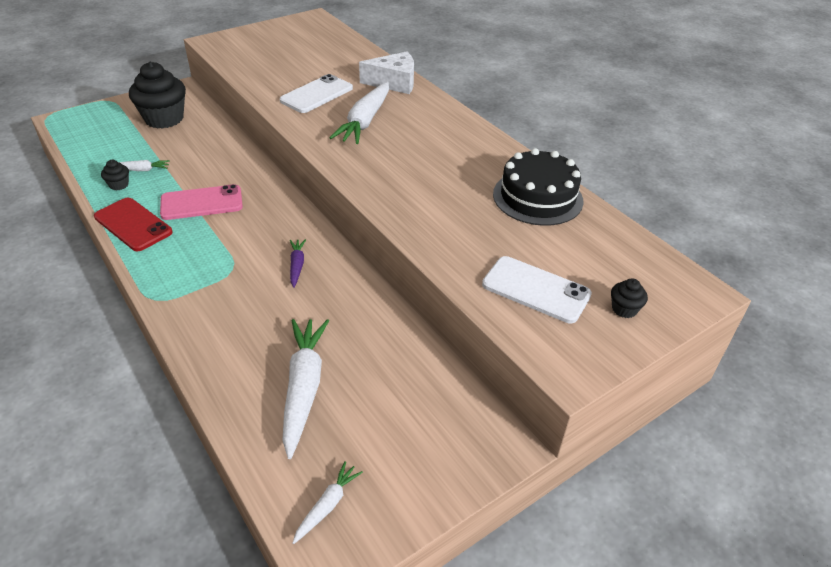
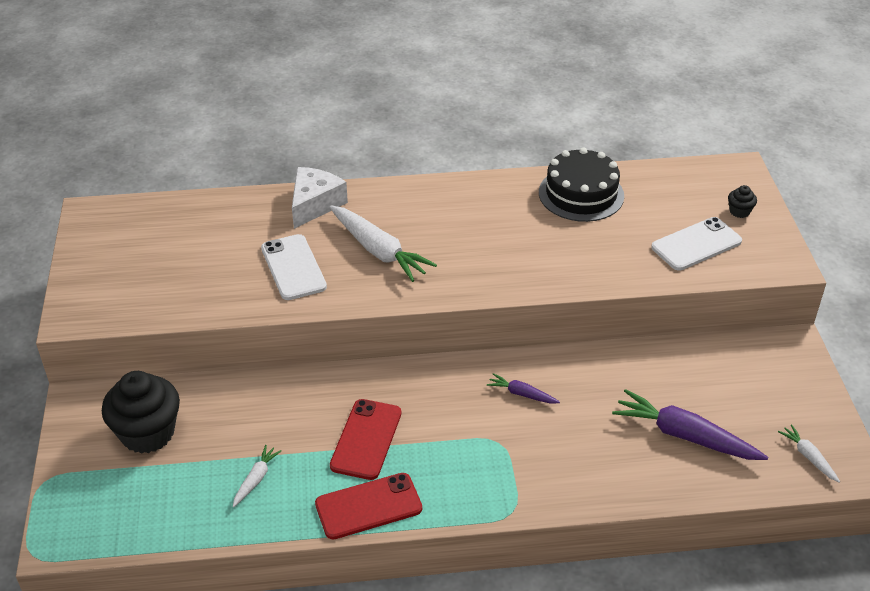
camera: 60 degrees left, 0 degrees up
black cupcake [101,160,129,190] -> none
pink phone [160,184,243,220] -> red phone [330,399,401,480]
white carrot [282,319,329,459] -> purple carrot [612,389,768,460]

